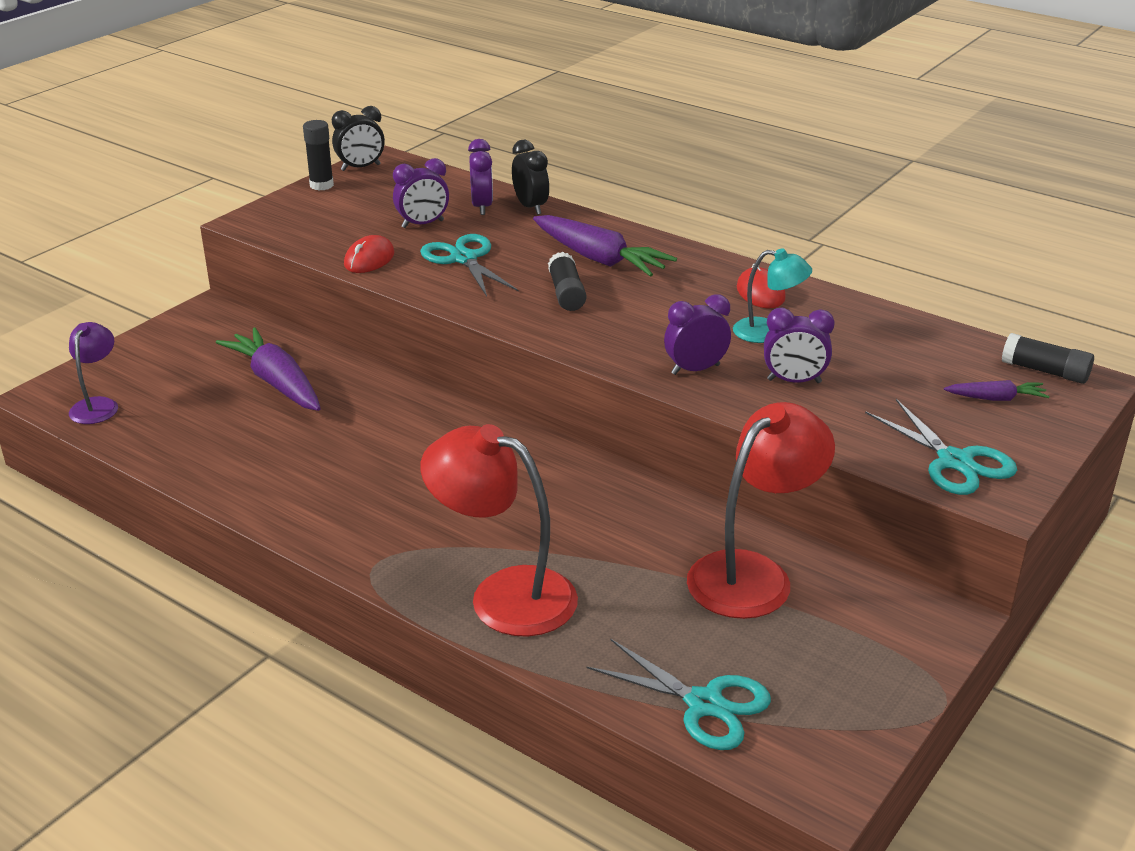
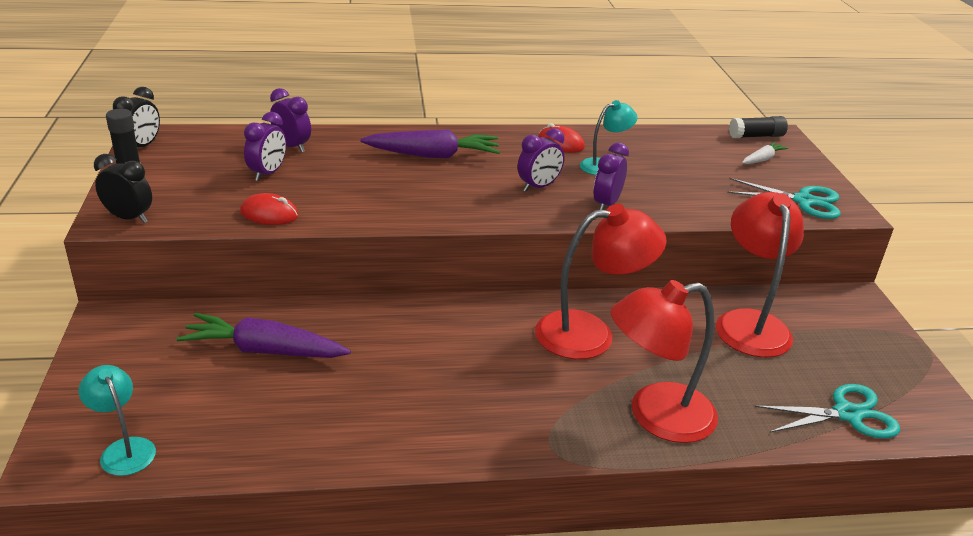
camera: 45 degrees left, 0 degrees up
purple lamp [69,322,118,424] -> turquoise lamp [79,365,156,476]
red mouse [344,235,395,273] -> red mouse turned 60 degrees counterclockwise [240,193,299,225]
turquoise scissors [420,234,518,297] -> none
black clock [512,140,549,215] -> black clock moved to [94,154,152,223]
black glue stick [548,252,586,311] -> none
purple clock [764,307,835,383] -> purple clock moved to [517,128,565,192]
purple carrot [944,380,1050,401] -> white carrot [742,142,789,164]
none -> red lamp [535,204,667,359]

